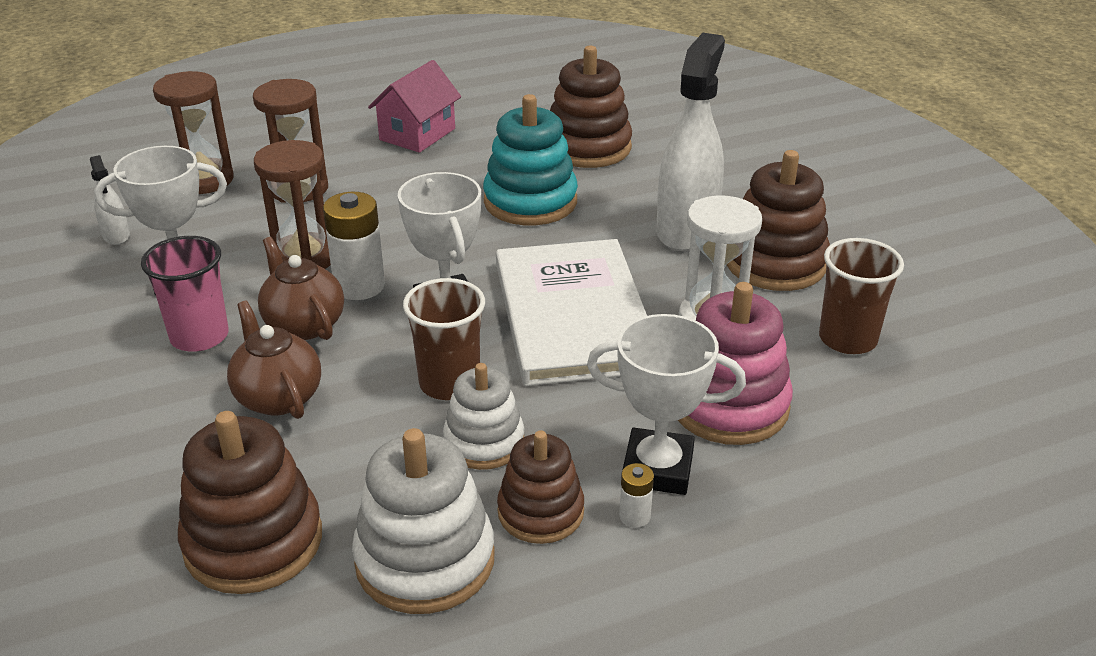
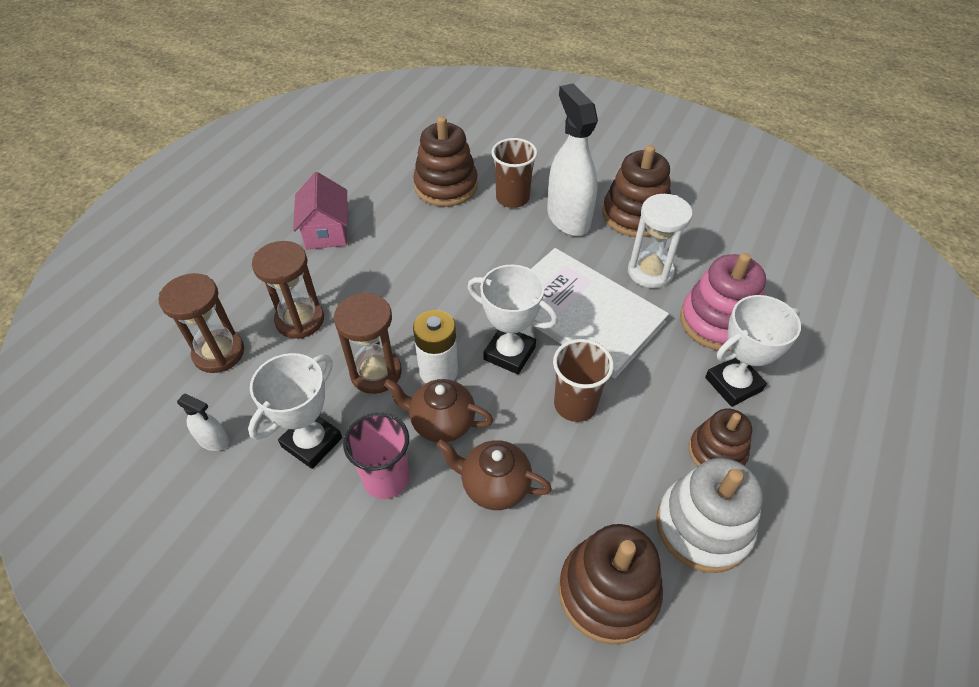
camera: 40 degrees left, 15 degrees up
white stacking toy [443,363,525,470] -> none
turquoise stacking toy [483,94,578,225] -> none
white battery [619,463,654,528] -> none
brown cup [819,238,904,354] -> brown cup moved to [491,138,537,208]

